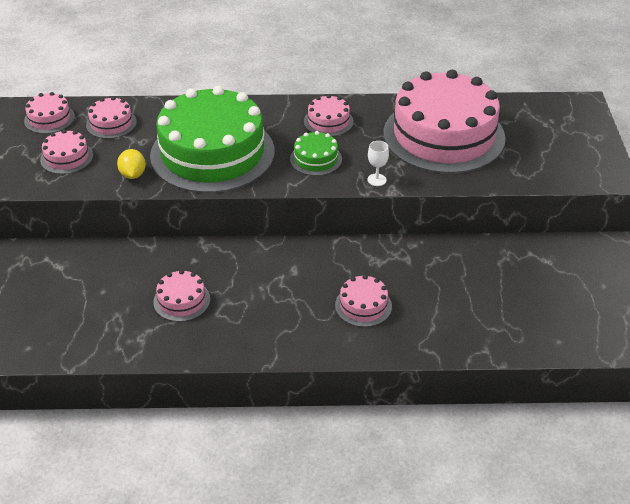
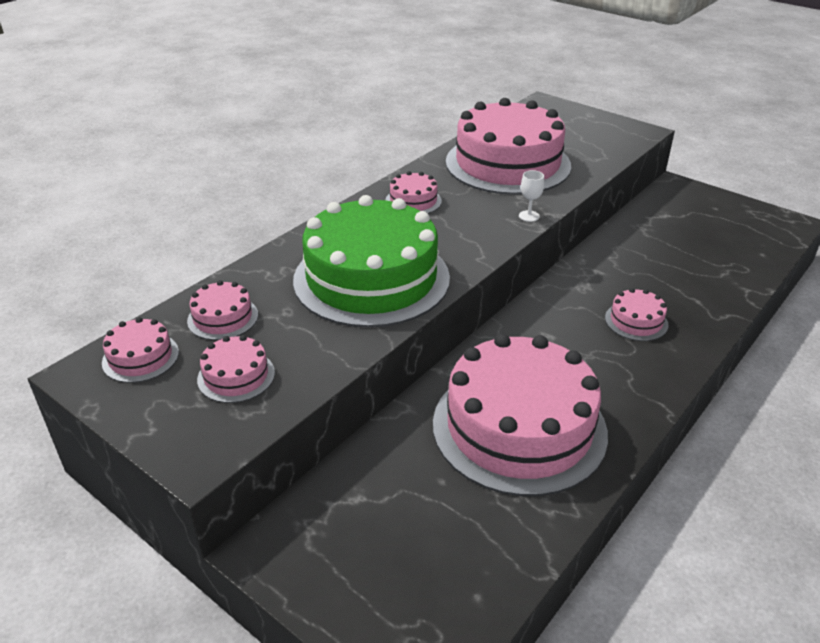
camera: 50 degrees left, 5 degrees down
yellow lemon [117,149,146,179] -> none
pink cake [153,270,210,322] -> pink cake [433,334,608,496], size x2.39
green cake [290,131,342,176] -> none

